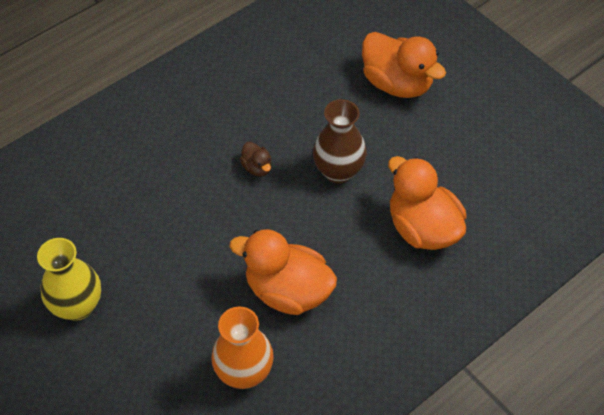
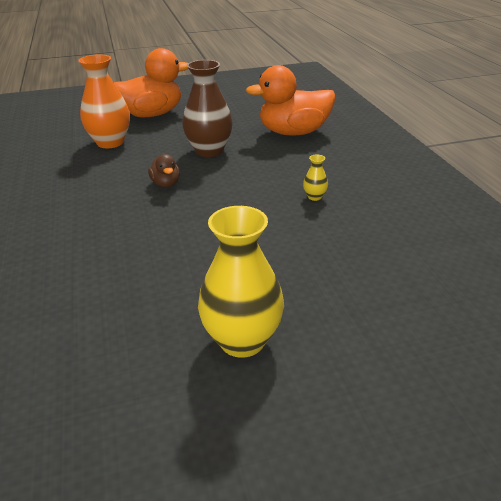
camera: 65 degrees left, 20 degrees down
orange vase [211,307,274,389] -> orange vase moved to [78,55,130,148]
orange duck [229,229,337,315] -> yellow vase [303,155,328,201]
brown duck [240,142,272,177] -> brown duck turned 75 degrees clockwise [148,154,180,187]

